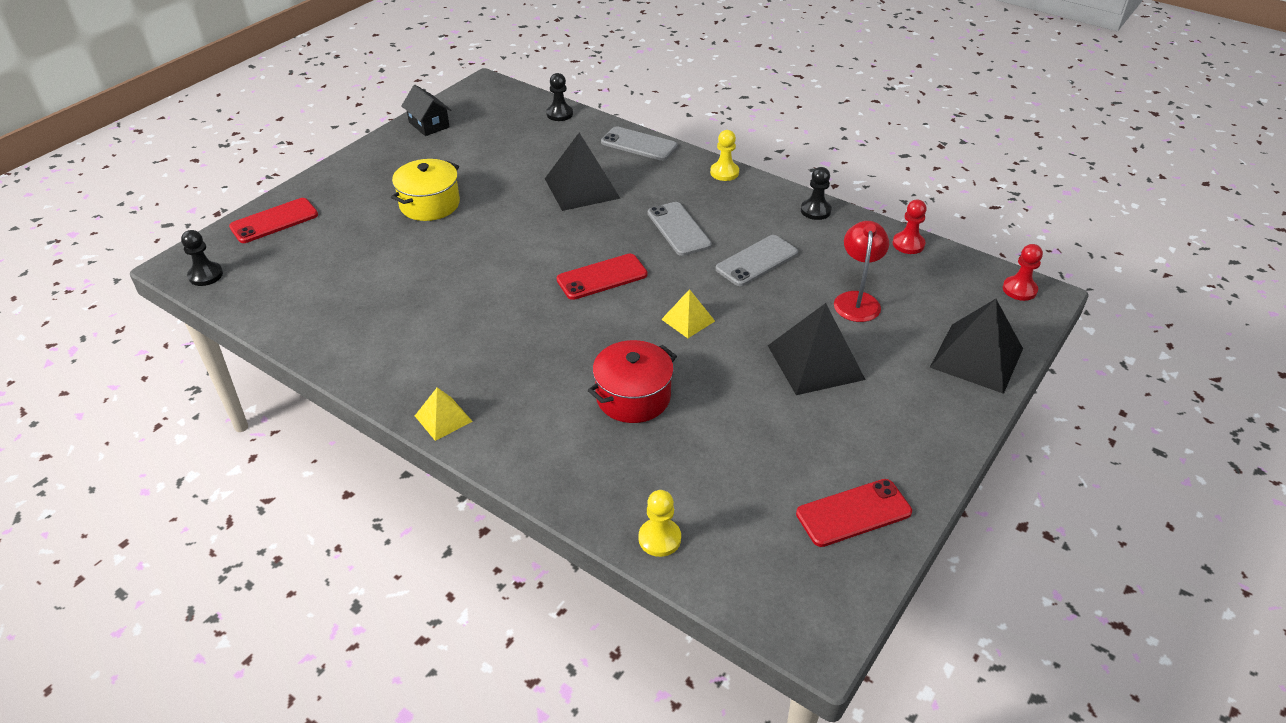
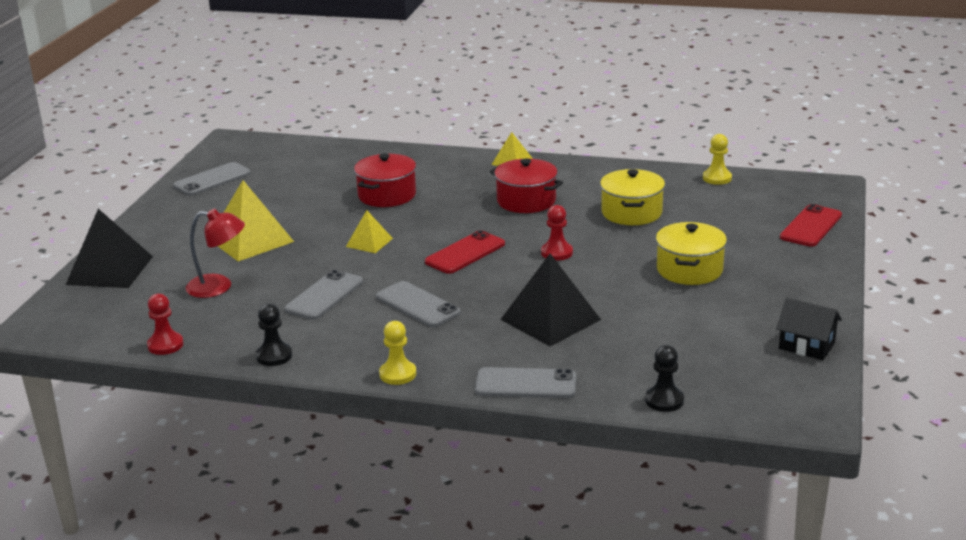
camera: 160 degrees right, 15 degrees down
black pawn [181,230,223,286] -> none
yellow pawn [639,490,681,557] -> yellow pawn moved to [703,134,732,185]
black pyramid [768,303,866,395] -> yellow pyramid [218,180,294,261]
red phone [796,479,912,547] -> grey phone [173,162,251,196]
red lamp [834,221,889,322] -> red lamp turned 75 degrees counterclockwise [185,209,245,298]
red pawn [1003,244,1043,301] -> red pawn moved to [541,205,573,261]
none -> red pot [490,159,563,213]
none -> yellow pot [600,169,665,225]

